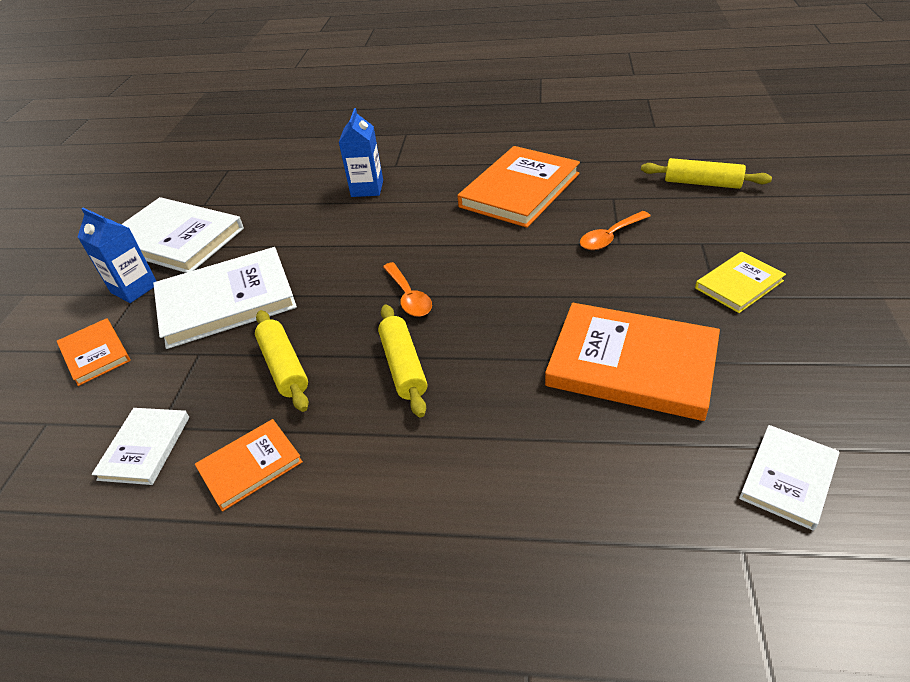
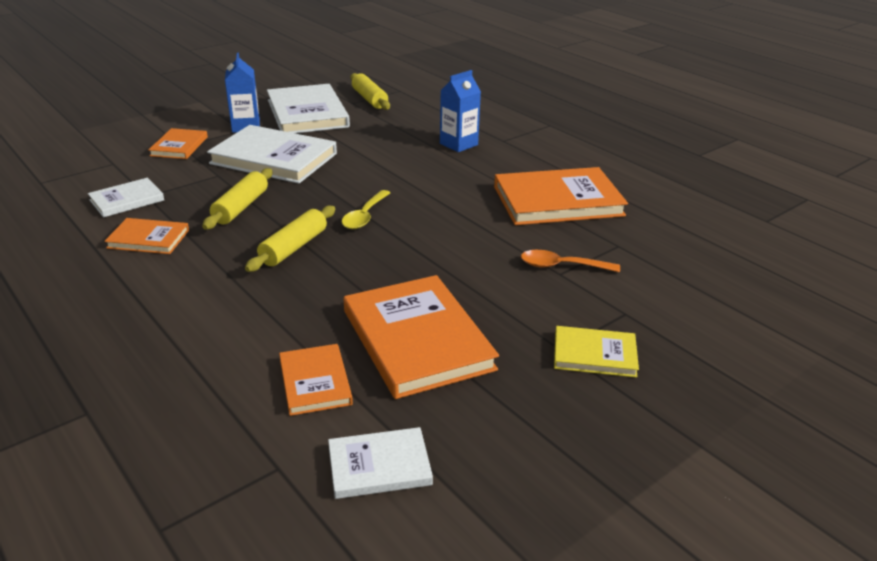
camera: 40 degrees right, 10 degrees down
orange spoon [383,262,432,317] -> yellow spoon [342,190,390,229]
yellow rolling pin [641,158,772,189] -> yellow rolling pin moved to [350,73,390,110]
none -> orange book [279,344,353,416]

